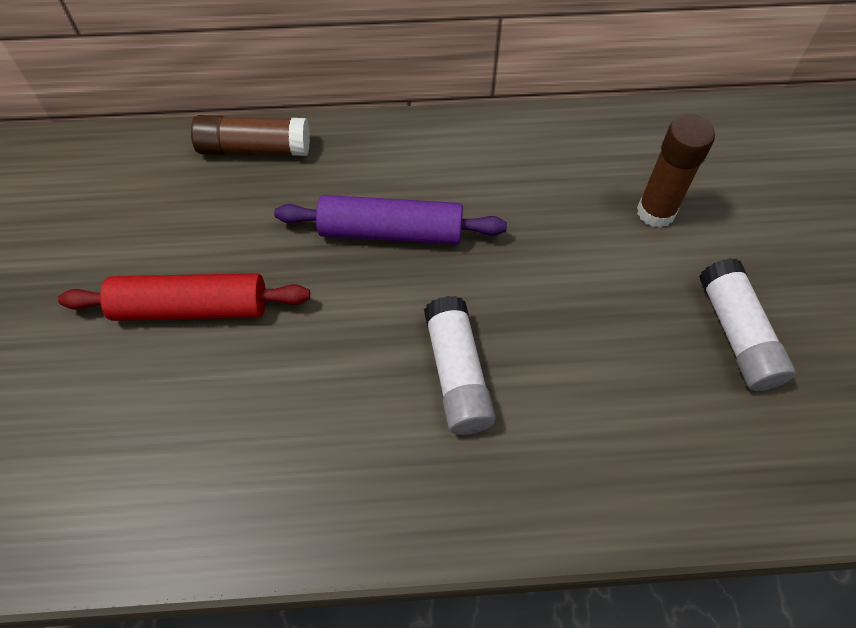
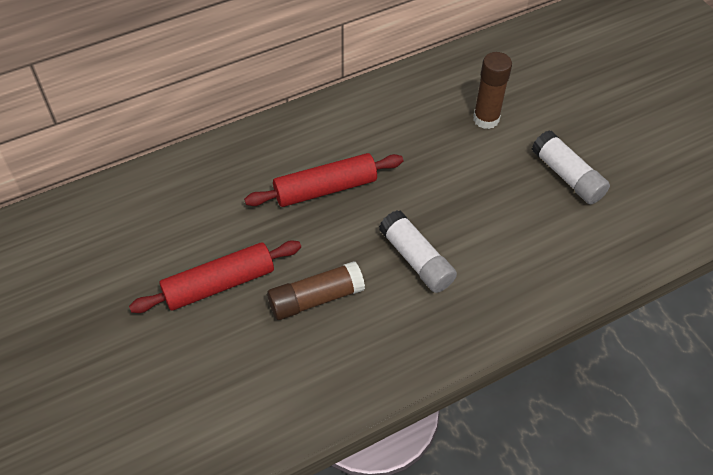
camera: 25 degrees left, 5 degrees down
brown glue stick [191,115,310,156] -> brown glue stick moved to [267,261,365,320]
purple rolling pin [274,195,507,245] -> red rolling pin [244,153,403,207]

